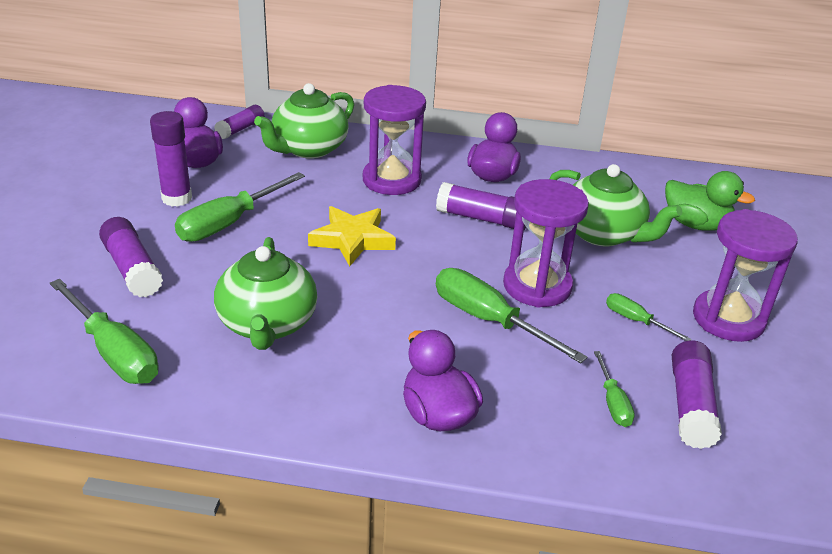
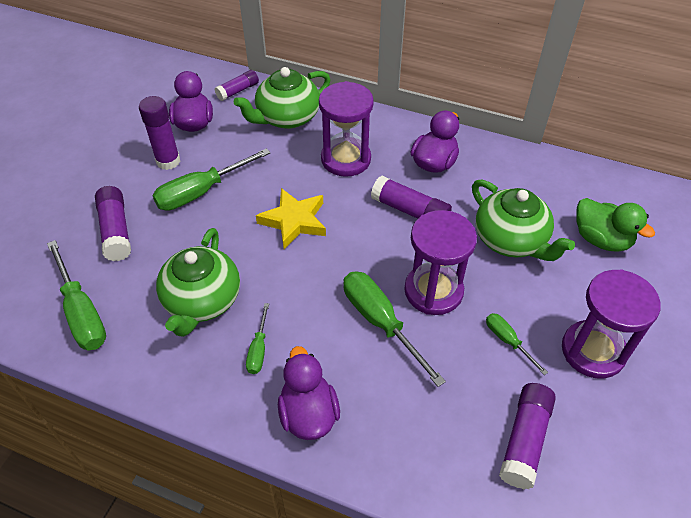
camera: 15 degrees right, 15 degrees up
green screwdriver [594,351,635,427] -> green screwdriver moved to [246,303,269,374]

